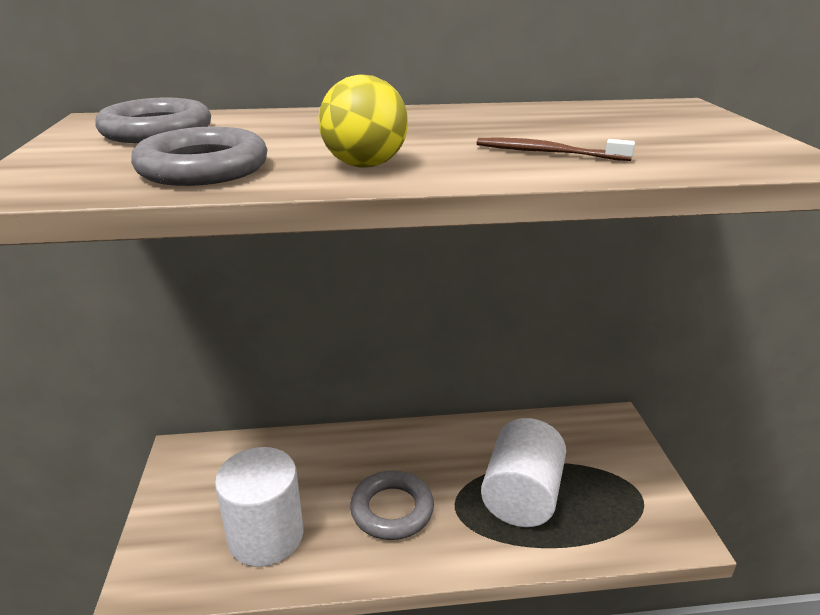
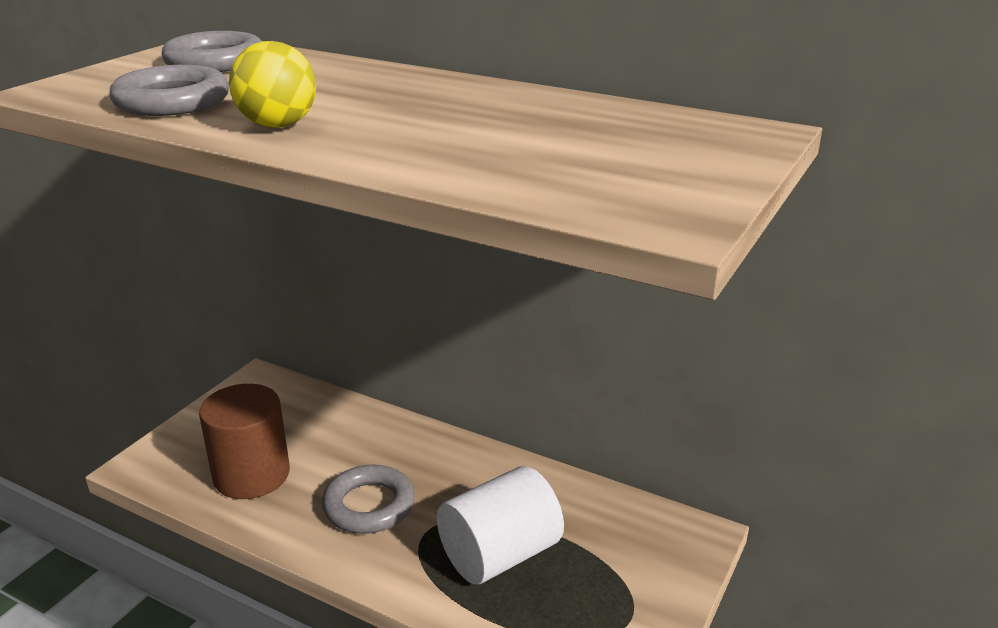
camera: 35 degrees right, 0 degrees up
white cylinder [215,447,303,567] -> brown cylinder [199,384,290,499]
brown toothbrush [477,138,635,161] -> none

